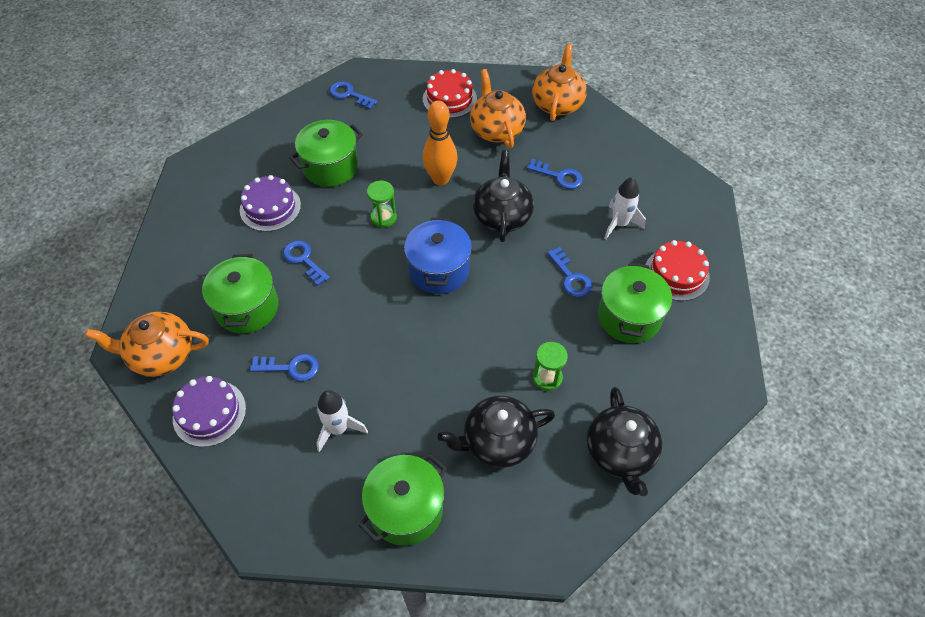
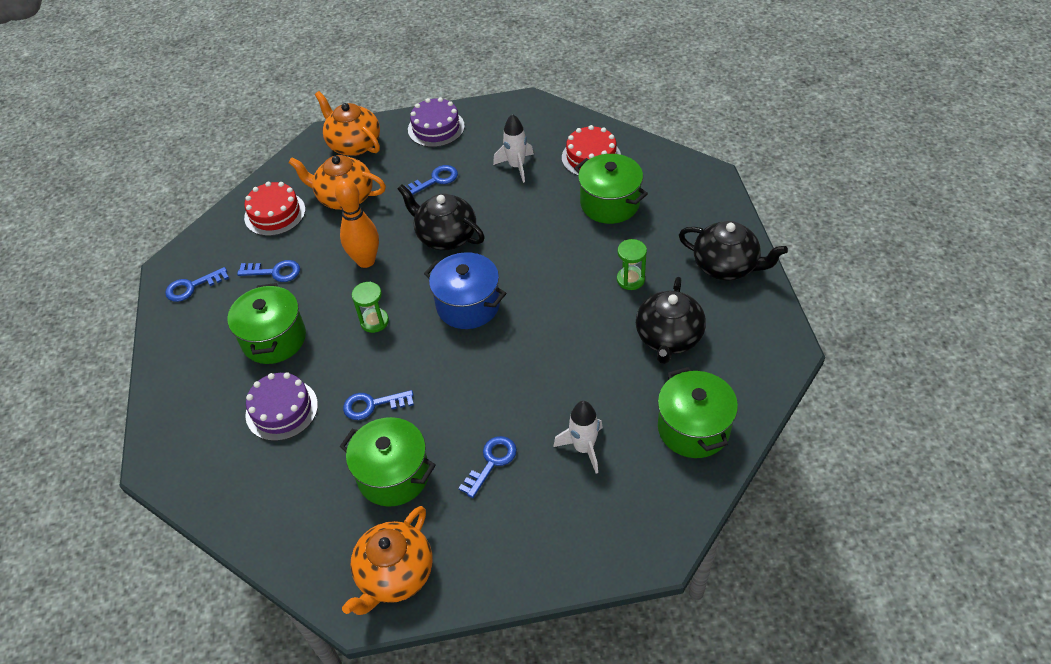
camera: 55 degrees left, 5 degrees down
purple cake [172,376,246,447] -> purple cake moved to [408,97,465,147]
blue key [547,247,592,297] -> blue key moved to [237,260,300,282]

